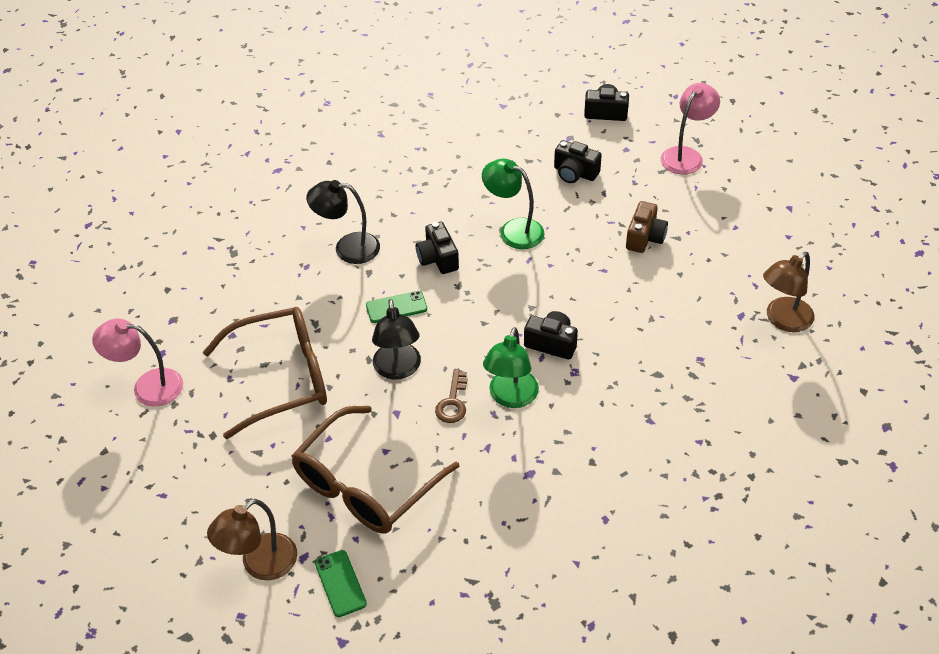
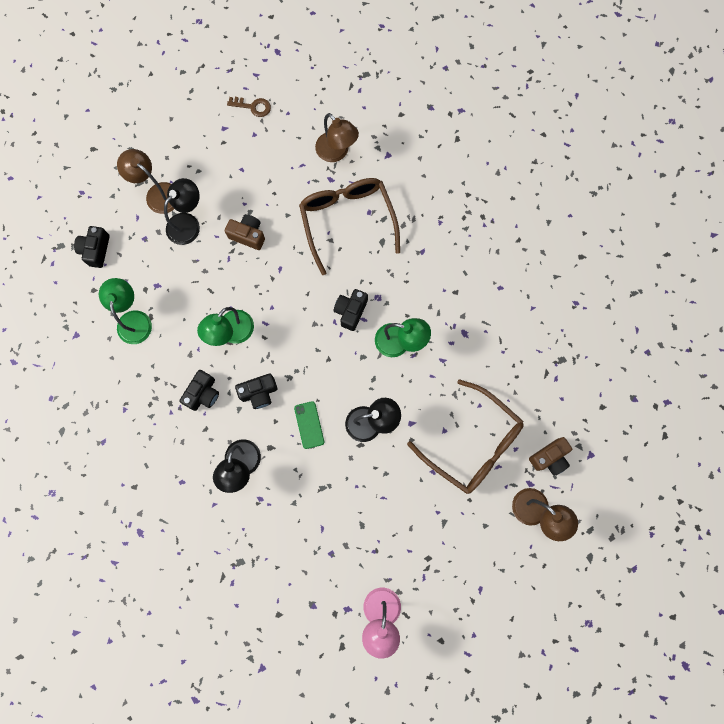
camera: 90 degrees left, 30 degrees up
brown glasses [203,307,327,439] -> brown glasses moved to [299,178,400,275]
green phone [315,550,367,617] -> brown camera [529,437,572,476]
brown key [435,370,467,423] -> brown key moved to [227,97,271,117]
black camera [554,140,602,183] -> black camera moved to [179,370,219,411]
pink lamp [661,83,720,175] -> brown lamp [117,149,174,214]
none -> green lamp [99,278,152,344]
none -> black lamp [164,178,200,245]

